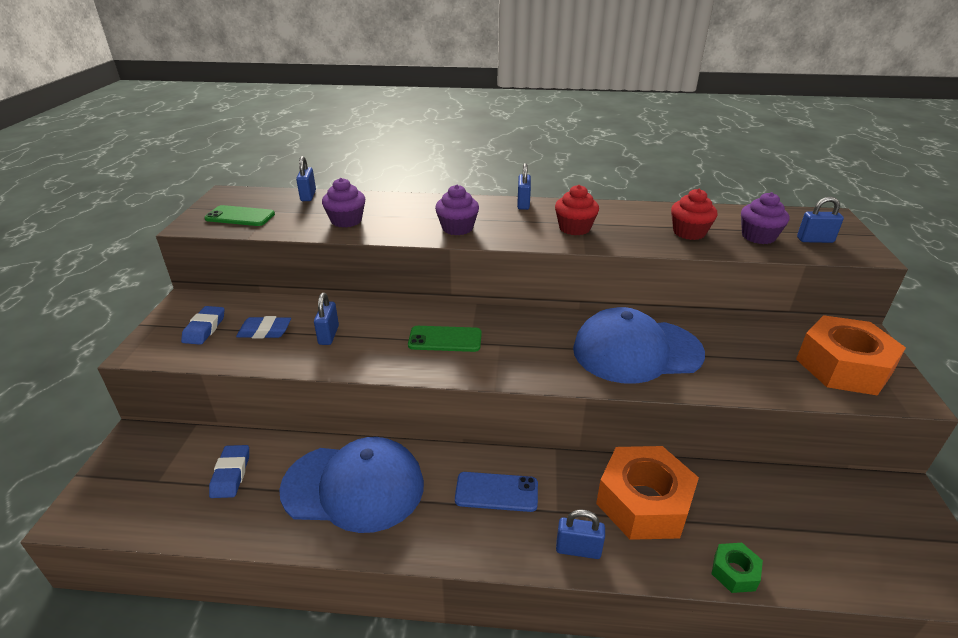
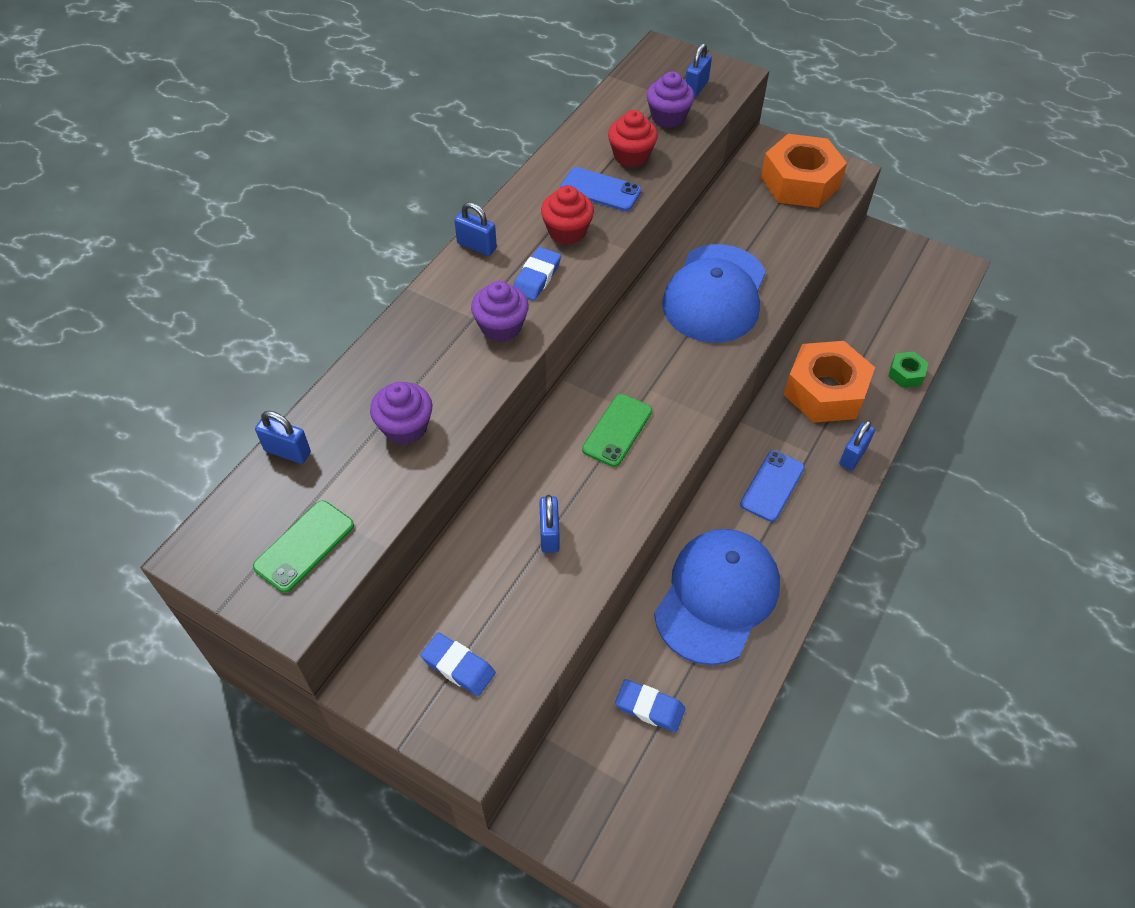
camera: 65 degrees left, 20 degrees up
blue eraser [236,316,291,338] -> blue eraser moved to [513,247,561,301]
blue padlock [314,293,339,345] -> blue padlock turned 60 degrees clockwise [539,495,559,553]
none -> blue phone [560,167,641,211]

